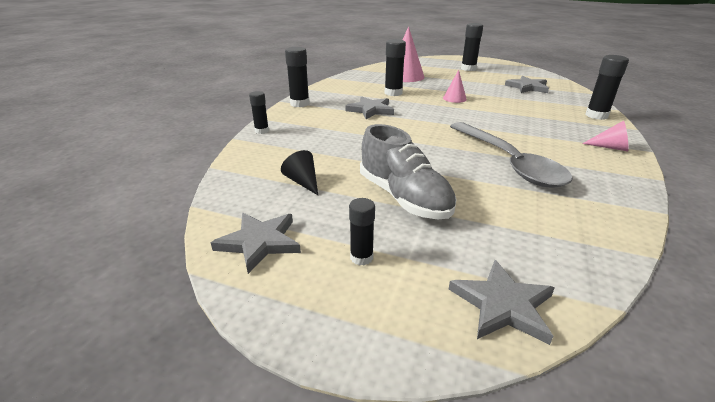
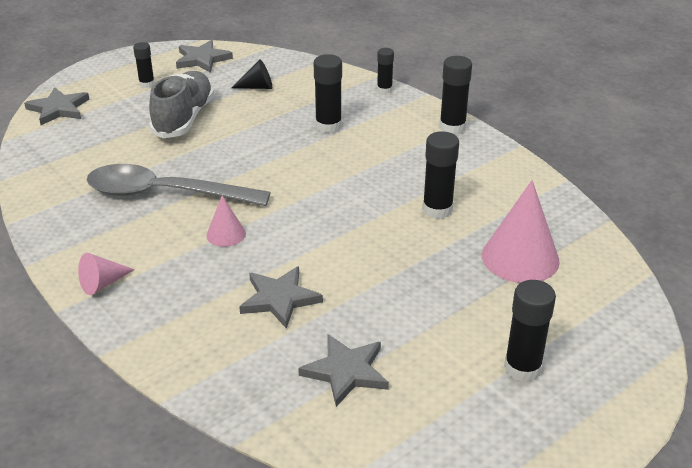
camera: 120 degrees right, 5 degrees up
grey star [345,96,394,119] -> grey star moved to [239,266,323,329]
grey shoe [360,124,456,219] -> grey shoe turned 105 degrees clockwise [149,71,214,138]
pink cone [443,70,467,103] -> pink cone moved to [206,195,246,247]
black glue stick [586,55,629,120] -> black glue stick moved to [314,54,342,133]

